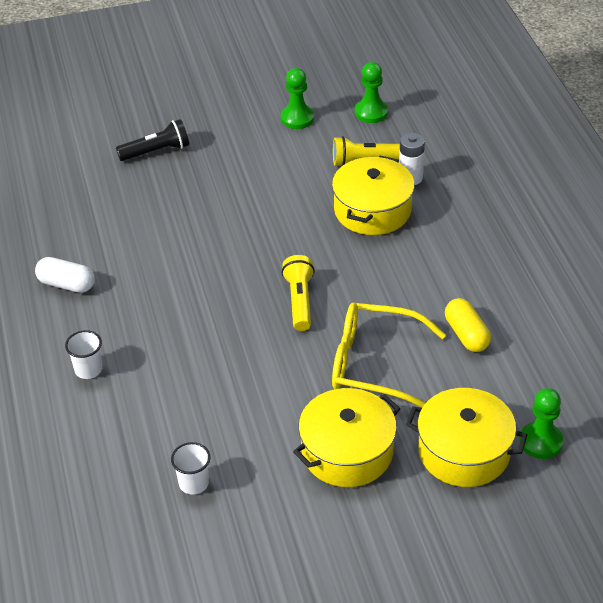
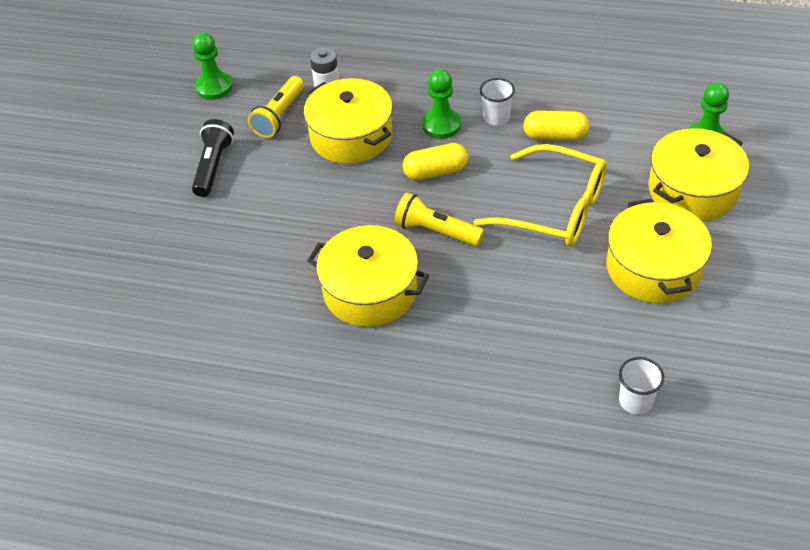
camera: 60 degrees left, 5 degrees up
white capsule [35,257,95,293] -> none
white cup [65,330,102,379] -> white cup moved to [480,78,515,126]
black flashlight [116,119,189,161] -> black flashlight moved to [192,119,234,197]
green pawn [281,68,314,129] -> green pawn moved to [422,69,461,139]
yellow glasses [332,303,446,408] -> yellow glasses turned 105 degrees counterclockwise [474,144,607,247]
none -> yellow pot [307,225,429,327]
none -> yellow capsule [403,143,468,180]

